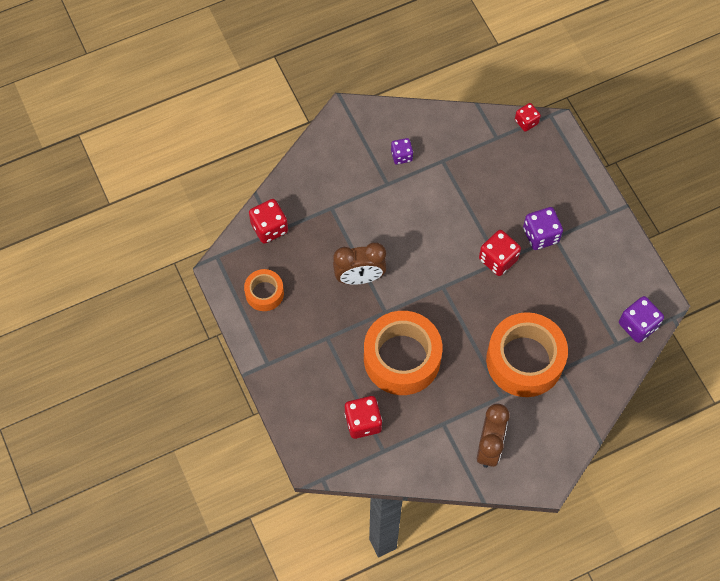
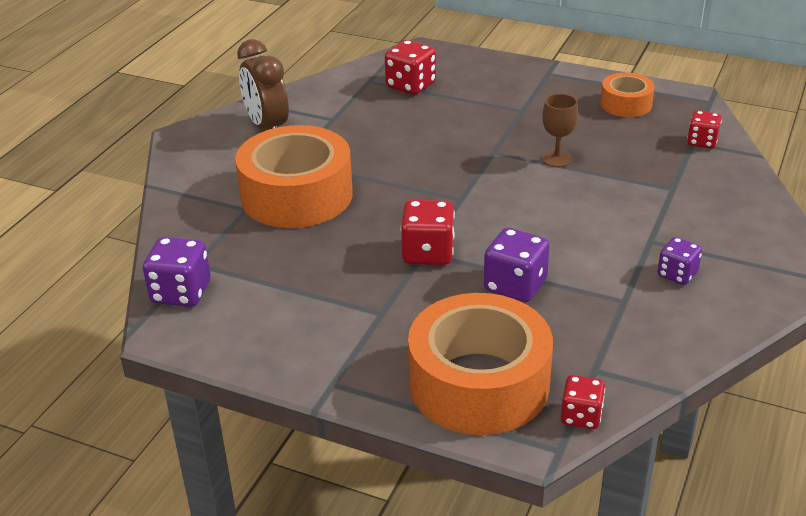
camera: 140 degrees right, 30 degrees down
red dice [249,199,288,244] -> red dice [687,111,722,149], size x0.64
brown clock [333,242,387,285] -> brown goblet [542,94,578,167]
orange tape [364,311,442,395] -> orange tape moved to [408,293,553,435]
purple dice [523,207,563,250] -> purple dice moved to [484,228,550,302]

